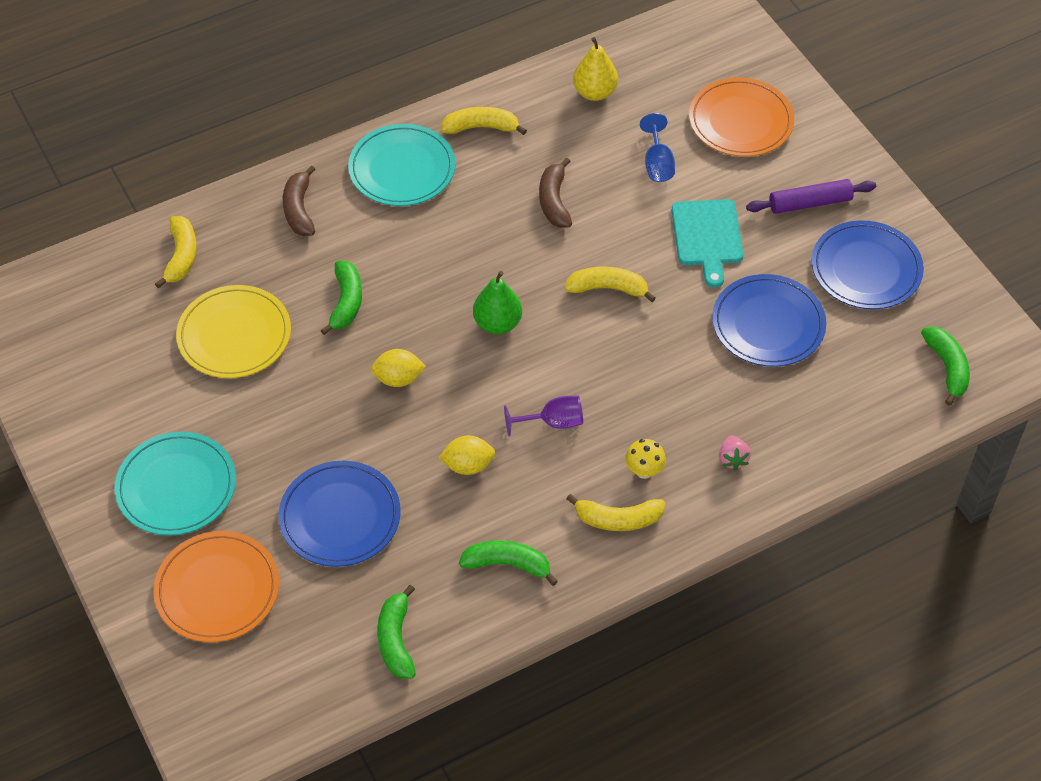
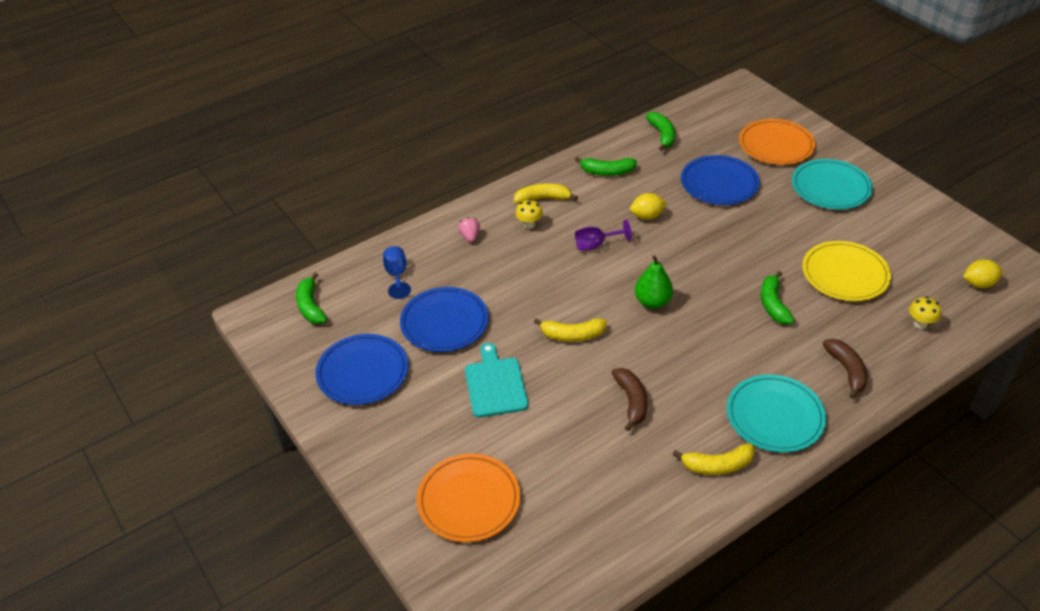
camera: 175 degrees right, 10 degrees down
yellow banana [155,216,197,289] -> yellow mushroom [909,296,941,329]
yellow lemon [370,349,426,387] -> yellow lemon moved to [963,259,1003,288]
yellow pear [573,37,618,101] -> none
blue goblet [640,113,675,182] -> blue goblet moved to [383,246,411,299]
purple rolling pin [746,179,876,214] -> none

